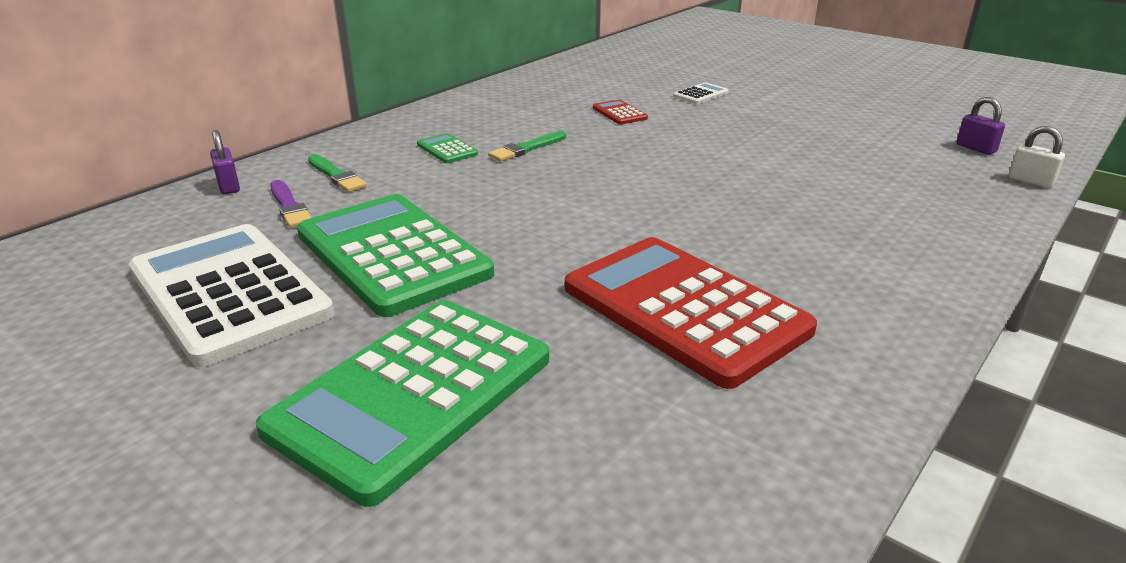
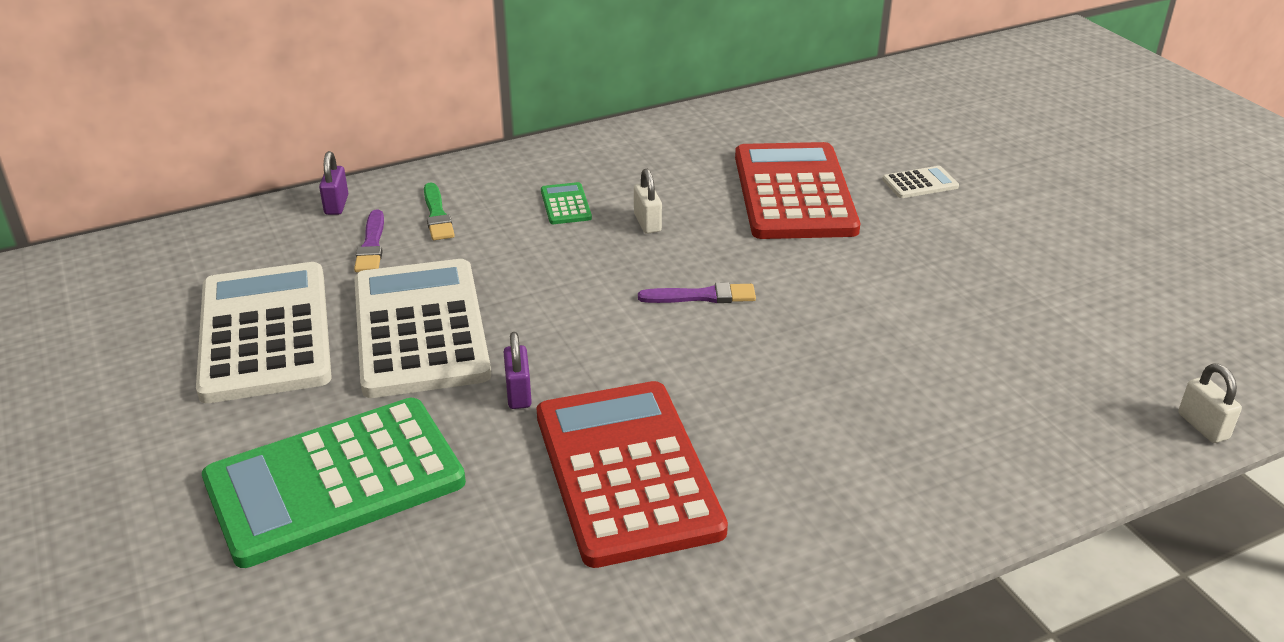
camera: 25 degrees right, 5 degrees up
green calculator [297,194,494,317] -> white calculator [354,259,491,398]
green brush [488,131,566,162] -> white padlock [634,169,662,234]
red calculator [593,100,648,124] -> red calculator [735,142,860,239], size x2.49
purple padlock [957,97,1005,155] -> purple padlock moved to [504,332,532,409]
none -> purple brush [638,282,756,303]

